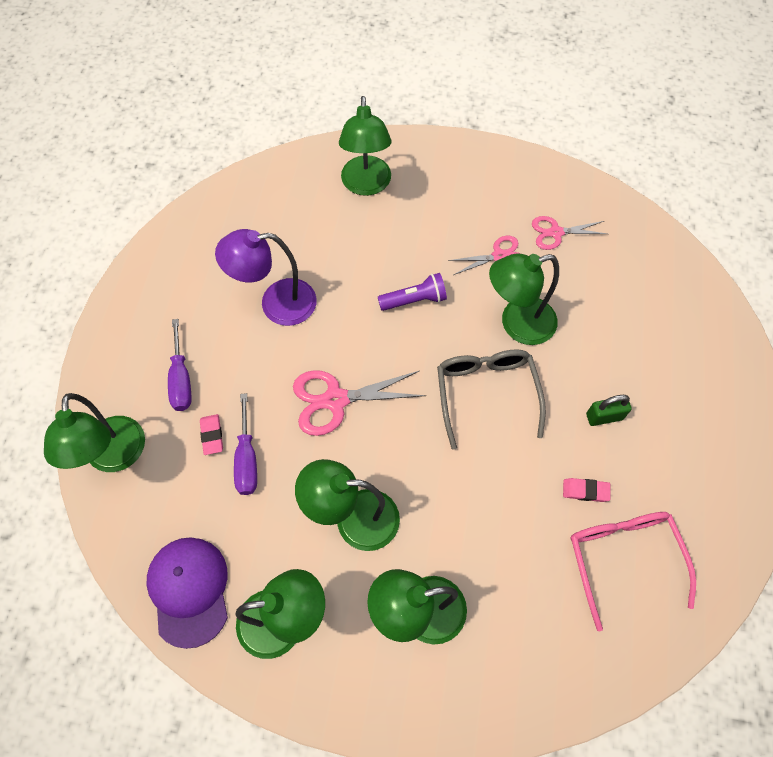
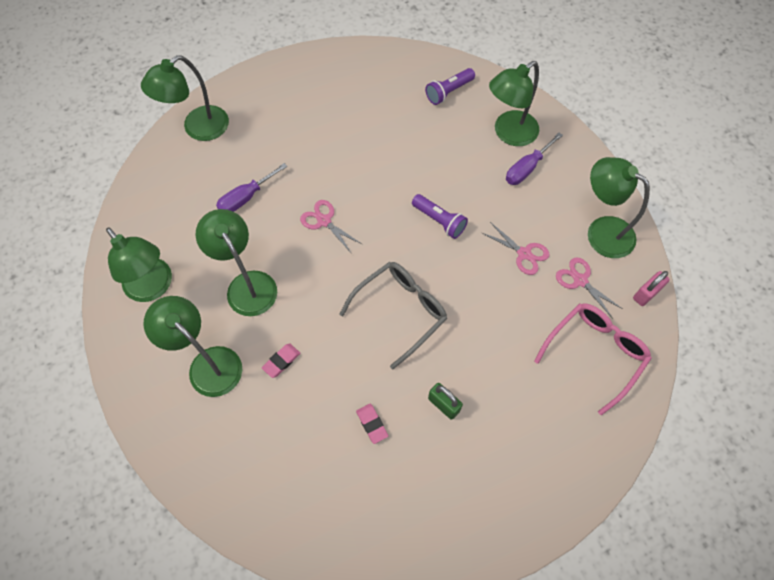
camera: 55 degrees right, 0 degrees up
purple cap [147,537,228,649] -> none
purple screwdriver [168,319,192,411] -> purple screwdriver moved to [506,132,563,185]
pink eraser [200,414,223,455] -> pink eraser moved to [262,343,300,378]
purple lamp [215,229,317,326] -> none
pink scissors [293,370,426,436] -> pink scissors [300,200,362,254], size x0.64
green lamp [489,253,559,345] -> green lamp moved to [588,157,650,258]
pink glasses [571,512,696,632] -> pink glasses moved to [534,303,652,415]
none -> purple flashlight [425,68,475,105]
none -> pink padlock [633,271,670,306]

